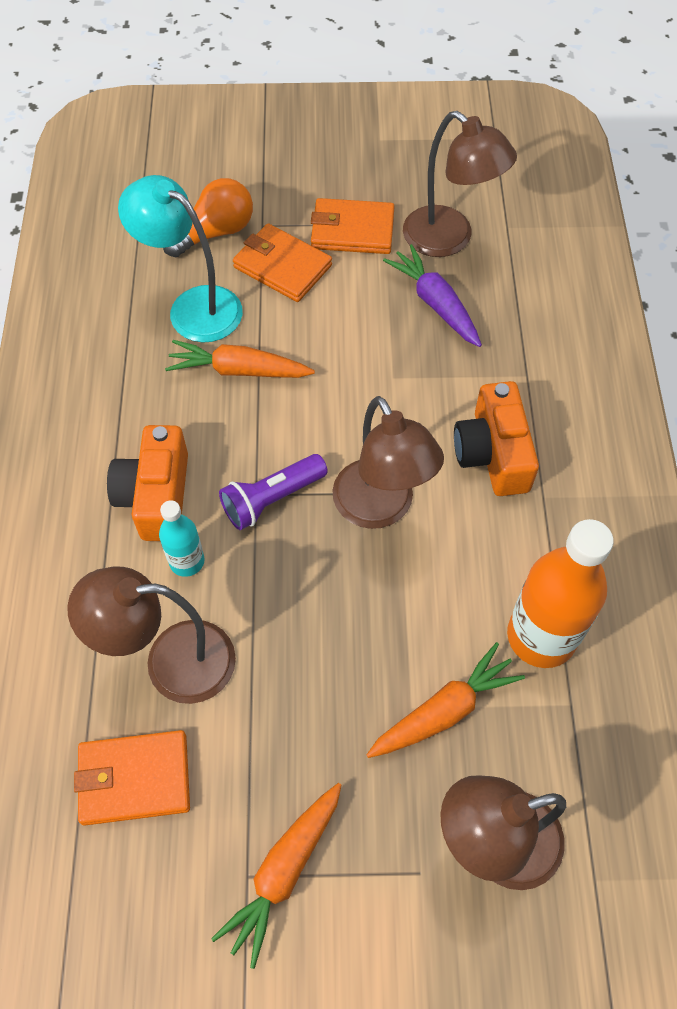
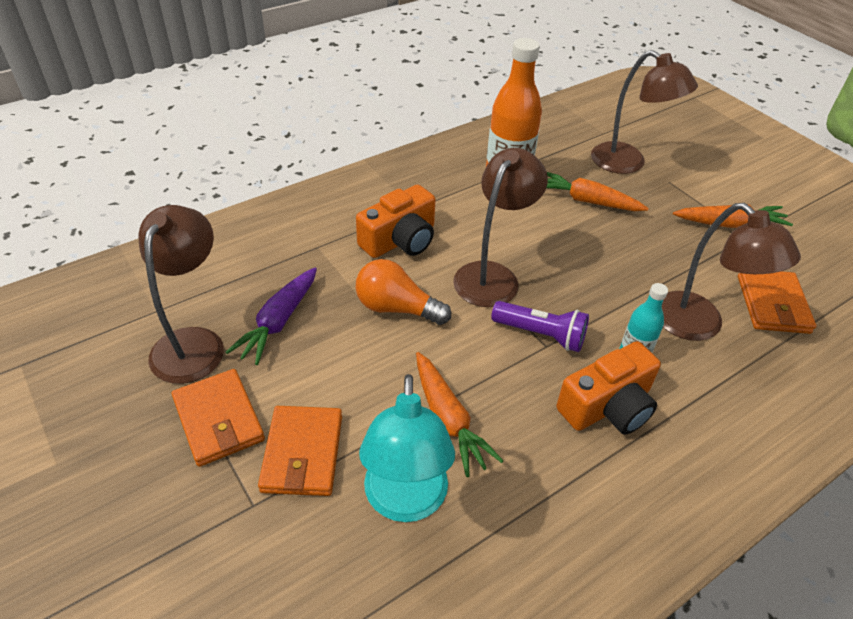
camera: 125 degrees left, 15 degrees down
orange wallet [74,730,190,826] -> orange wallet turned 45 degrees clockwise [738,271,816,334]
orange light bulb [163,178,253,257] -> orange light bulb moved to [356,259,451,325]

